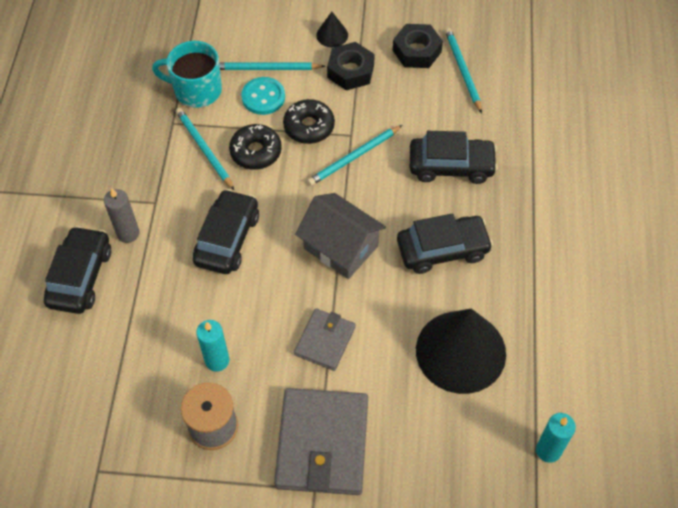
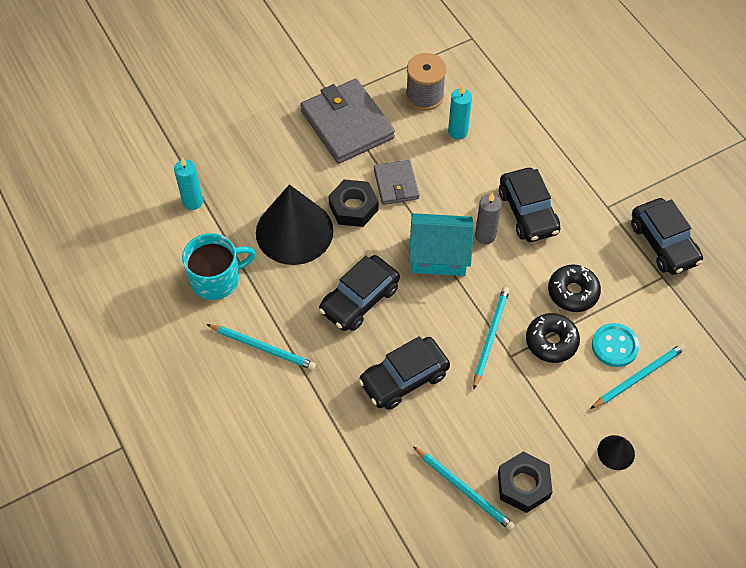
camera: 145 degrees right, 0 degrees up
black car [44,226,111,314] -> black car moved to [631,198,703,275]
grey candle [104,188,140,243] -> grey candle moved to [475,193,502,244]
turquoise mug [152,41,222,108] -> turquoise mug moved to [182,233,256,300]
turquoise pencil [175,108,234,190] -> turquoise pencil moved to [206,324,316,370]
grey house [295,193,386,279] -> turquoise house [409,213,474,276]
black nut [327,42,375,90] -> black nut moved to [328,179,379,227]

